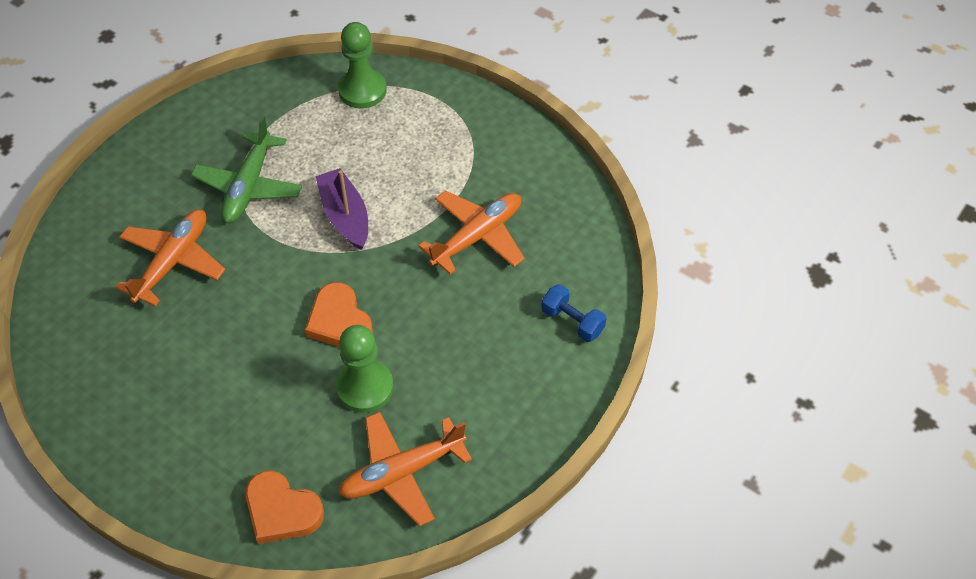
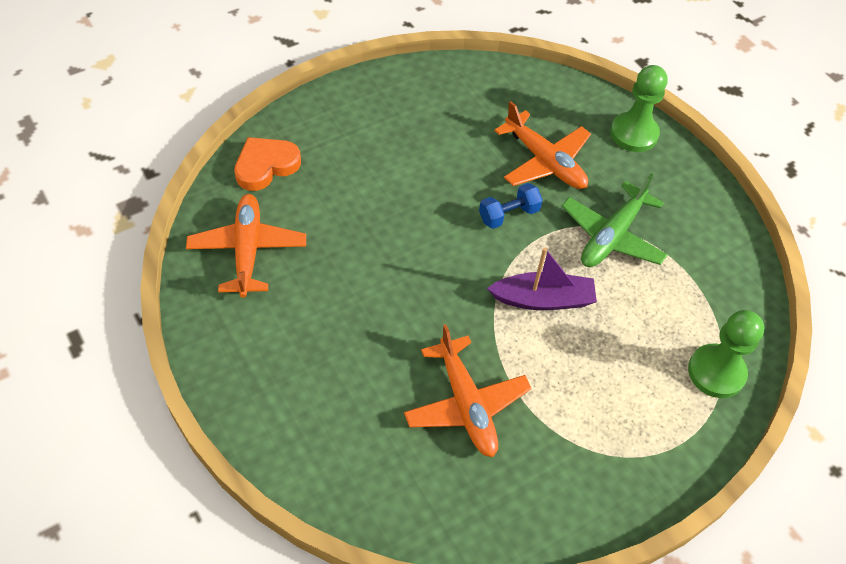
camera: 110 degrees right, 0 degrees up
green plane [191,116,302,223] -> green plane turned 90 degrees counterclockwise [561,173,668,267]
orange heart [305,282,373,347] -> none
green pawn [336,325,394,413] -> green pawn moved to [610,65,668,152]
blue dumbbell [541,284,607,342] -> blue dumbbell moved to [479,183,543,229]

